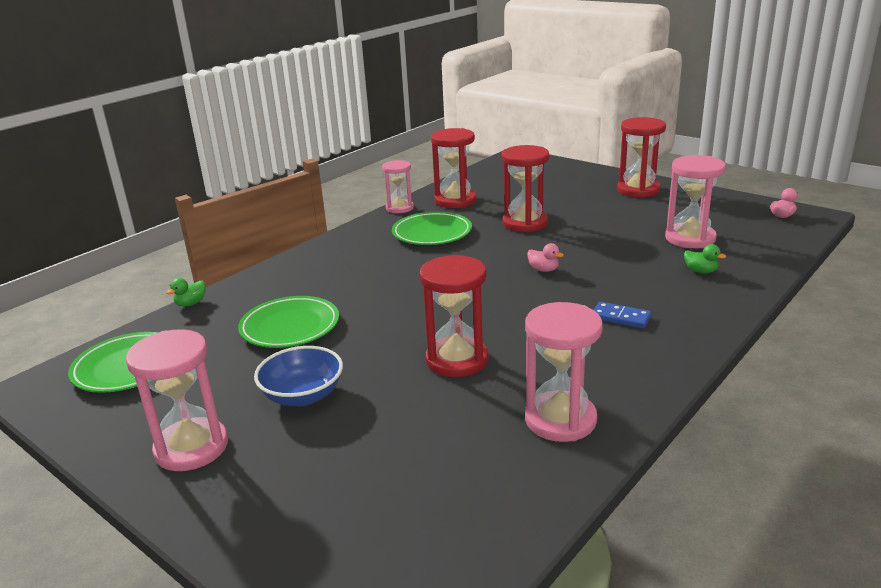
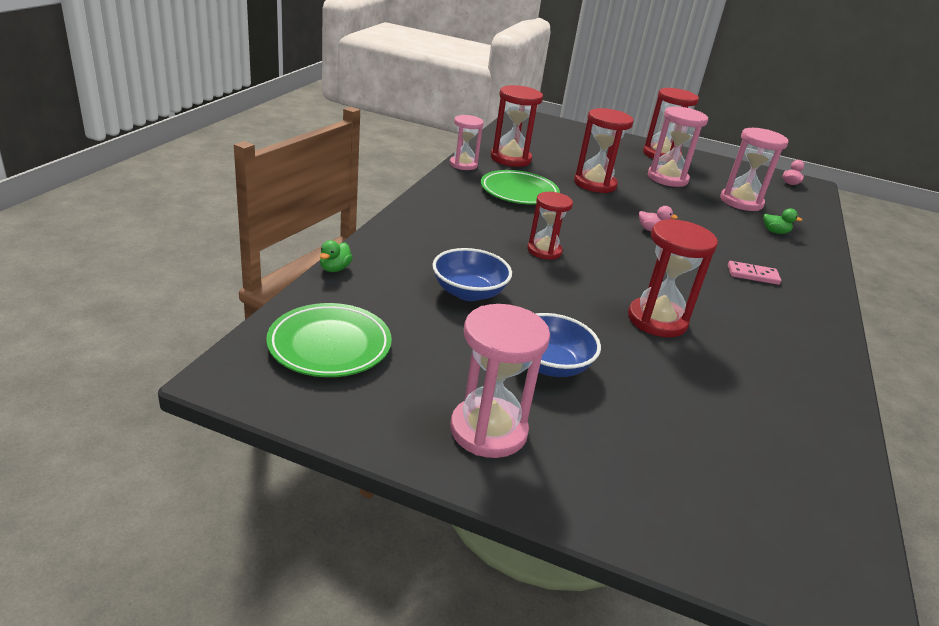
camera: 25 degrees left, 5 degrees up
green plate [238,296,339,348] -> blue bowl [432,248,512,301]
pink hourglass [525,302,603,442] -> pink hourglass moved to [648,106,708,187]
blue domino [594,302,651,329] -> pink domino [728,261,781,285]
none -> red hourglass [527,192,573,260]

